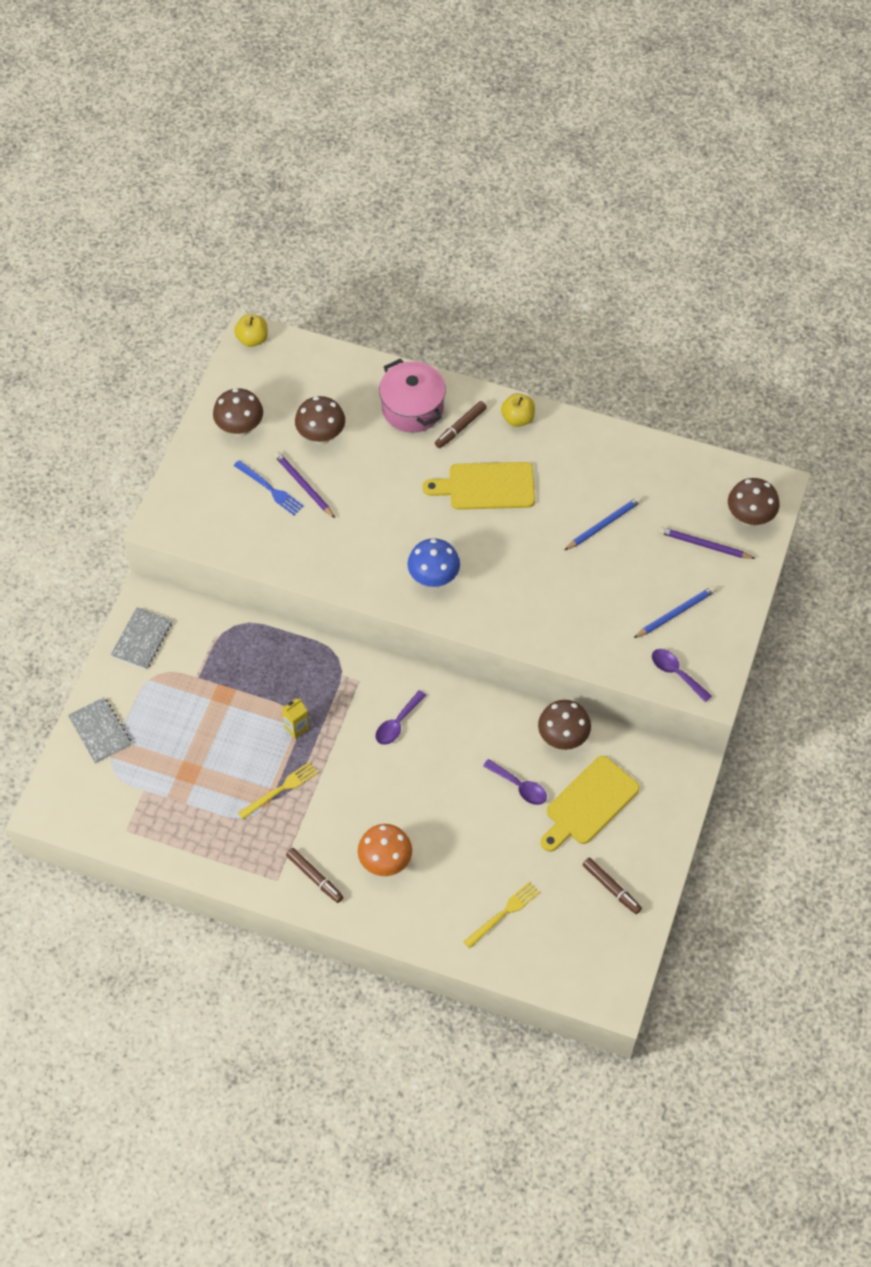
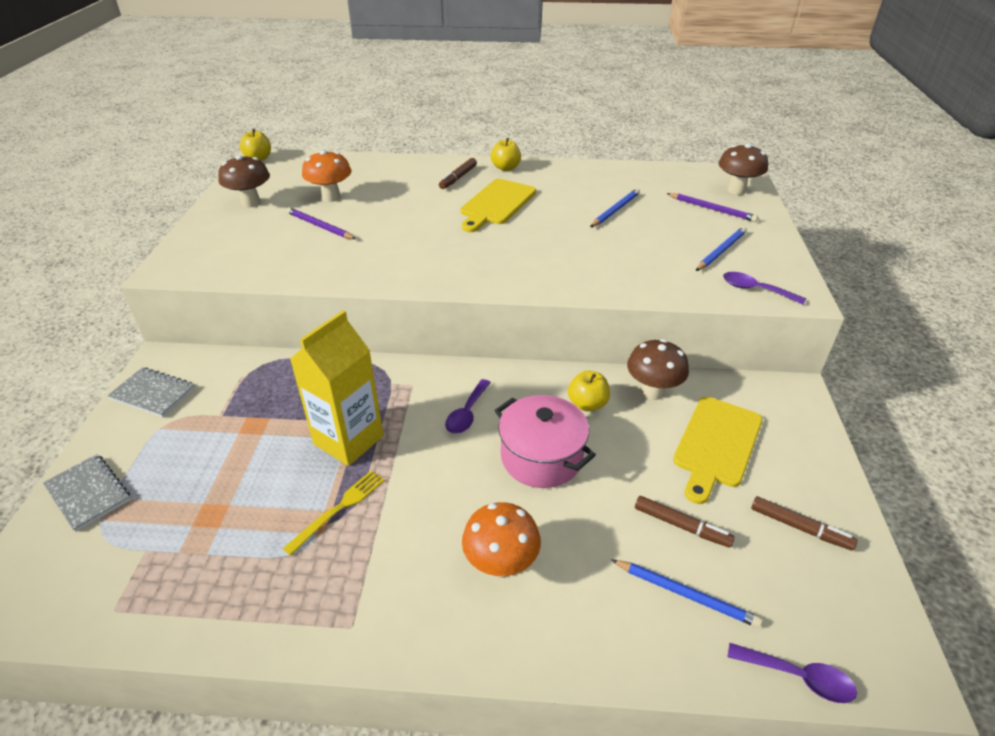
camera: 15 degrees left, 20 degrees down
grey notebook [111,607,172,670] -> grey notebook turned 75 degrees counterclockwise [107,367,195,417]
blue fork [234,460,304,515] -> none
yellow carton [282,698,309,739] -> yellow carton [290,310,383,466], size x2.27
brown marker [286,848,343,903] -> brown marker moved to [635,496,735,548]
brown mushroom [295,396,345,445] -> orange mushroom [302,150,352,202]
pink pot [379,358,446,433] -> pink pot moved to [495,395,596,488]
blue mushroom [407,538,460,587] -> none
yellow cutting board [423,462,535,510] -> yellow cutting board turned 45 degrees counterclockwise [460,179,536,232]
yellow fork [464,882,540,948] -> blue pencil [612,560,763,628]
purple spoon [483,759,547,805] -> purple spoon moved to [728,643,857,703]
purple pencil [659,527,756,559] -> purple pencil turned 150 degrees counterclockwise [667,193,758,222]
none -> yellow apple [568,371,610,411]

